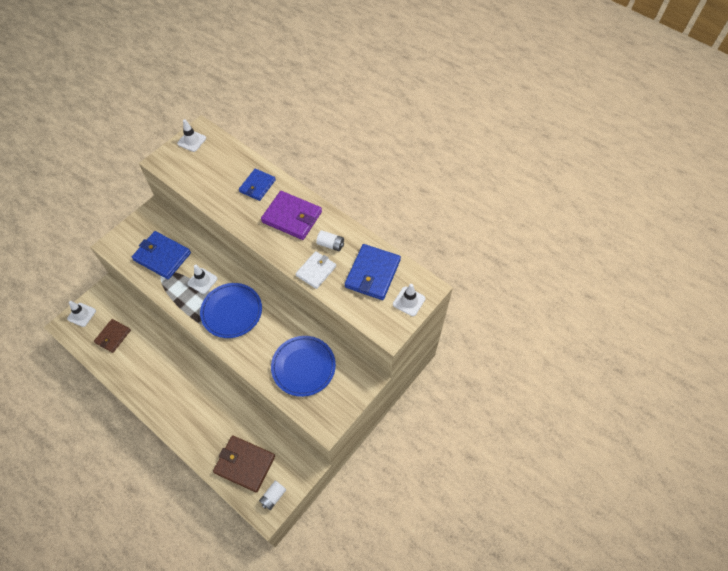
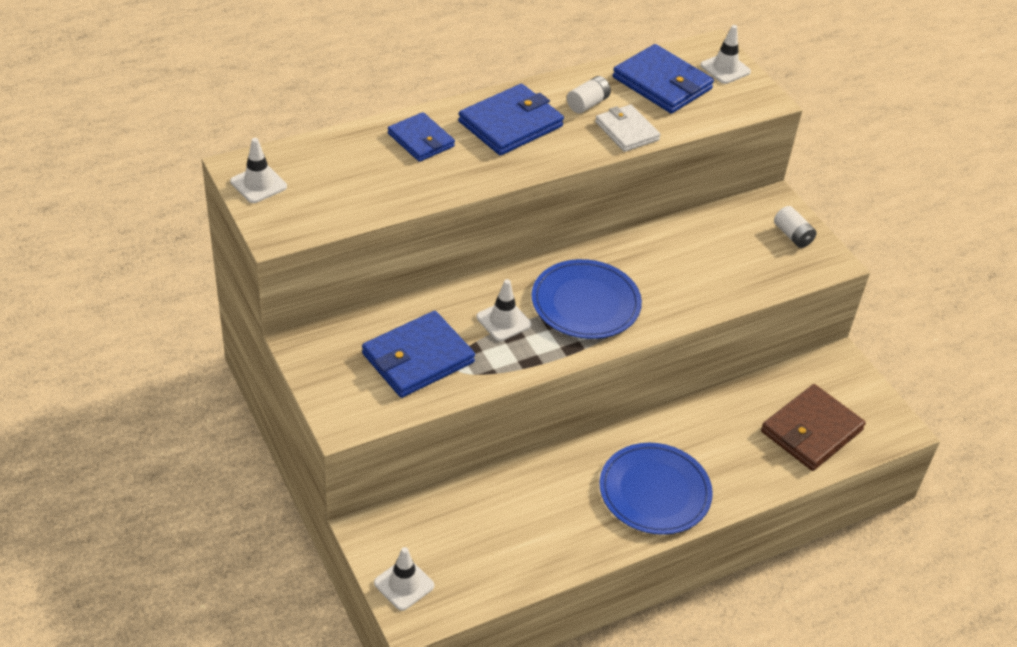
camera: 70 degrees left, 15 degrees down
brown wallet [94,319,131,353] -> none
white battery [259,481,286,510] -> white battery moved to [774,206,817,248]
purple wallet [261,191,322,240] -> blue wallet [458,84,564,156]
blue plate [271,336,336,397] -> blue plate moved to [599,443,713,535]

